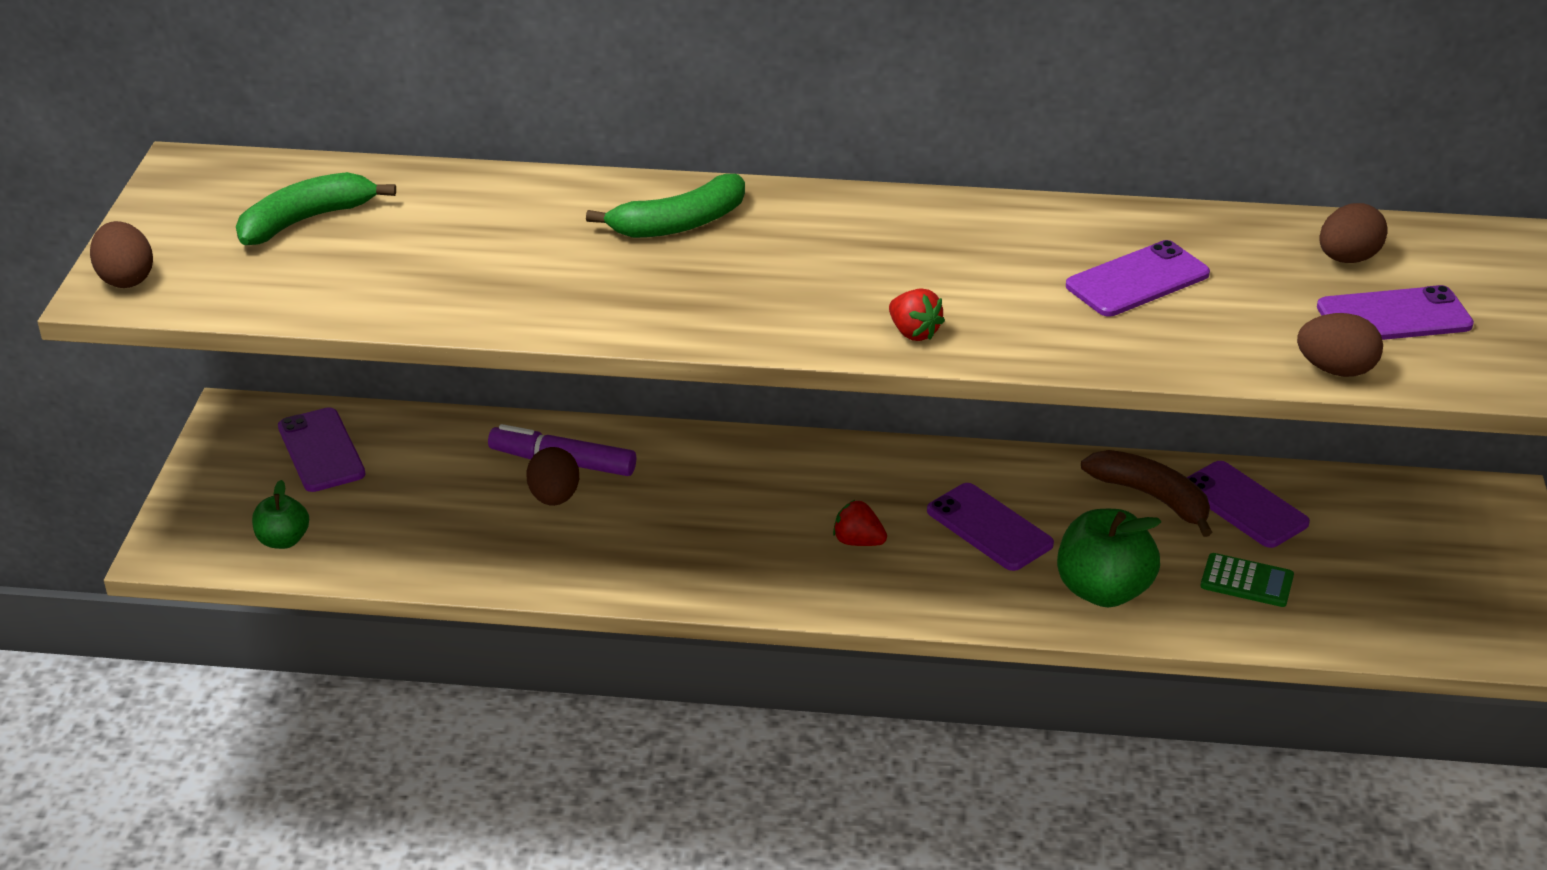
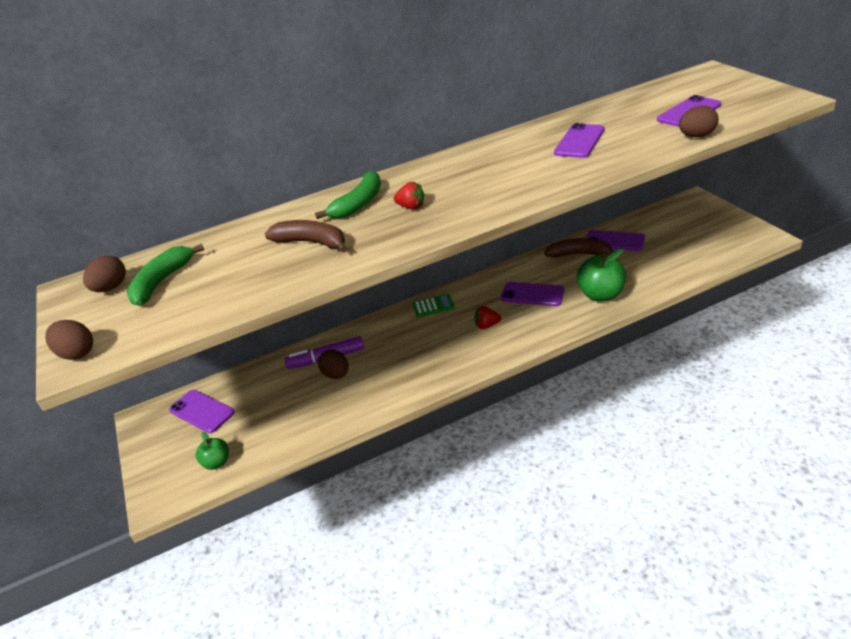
camera: 25 degrees left, 0 degrees up
red strawberry [889,289,945,341] -> red strawberry moved to [394,182,425,209]
green calculator [1200,553,1294,607] -> green calculator moved to [412,294,455,318]
brown egg [1319,203,1387,263] -> brown egg moved to [83,255,126,292]
none -> brown banana [265,220,347,253]

